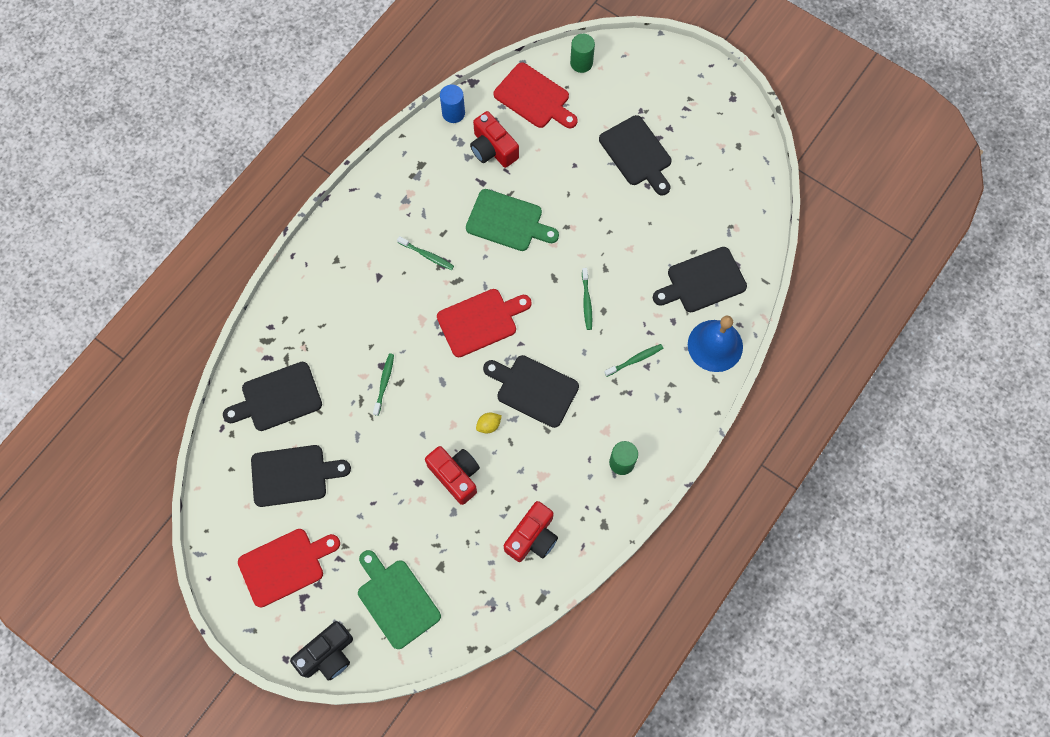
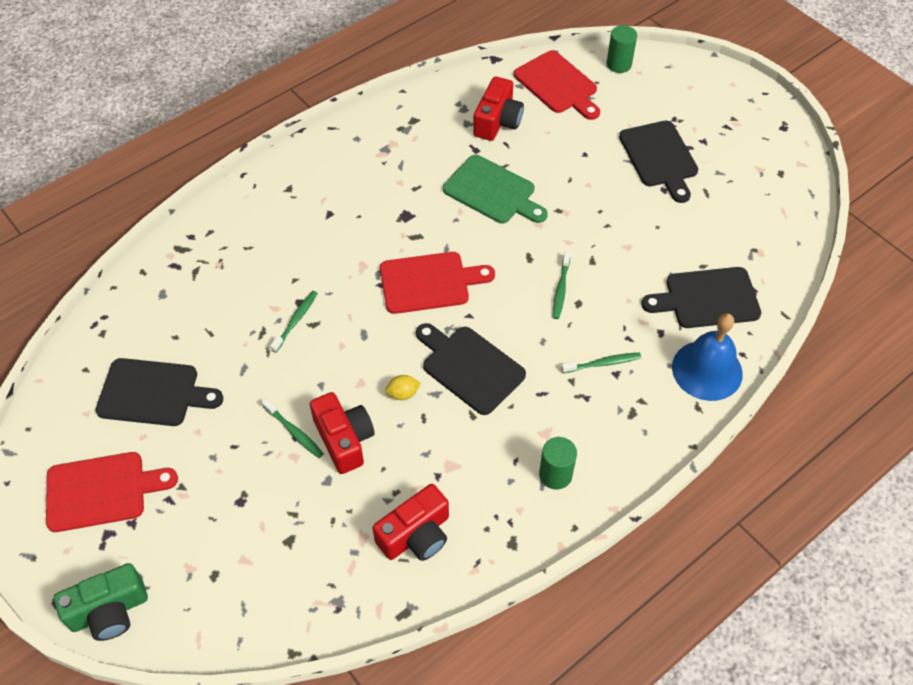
camera: 15 degrees right, 15 degrees down
black cutting board [223,362,322,431] -> none
black camera [290,621,353,681] -> green camera [54,563,148,641]
green cutting board [358,550,441,649] -> none
green toothbrush [397,236,454,270] -> green toothbrush moved to [262,399,324,458]
blue cylinder [440,85,465,123] -> none
red camera [470,111,519,168] -> red camera turned 135 degrees counterclockwise [473,76,524,141]

